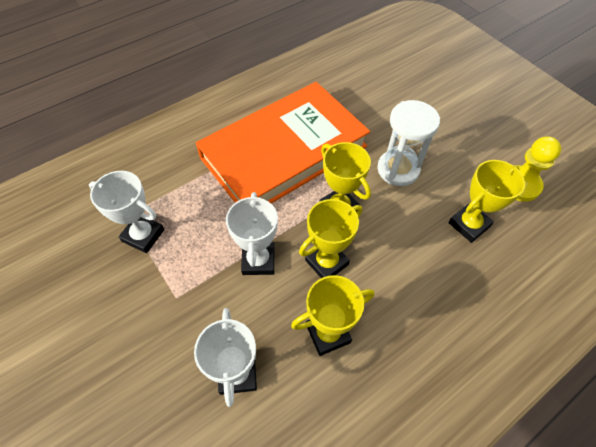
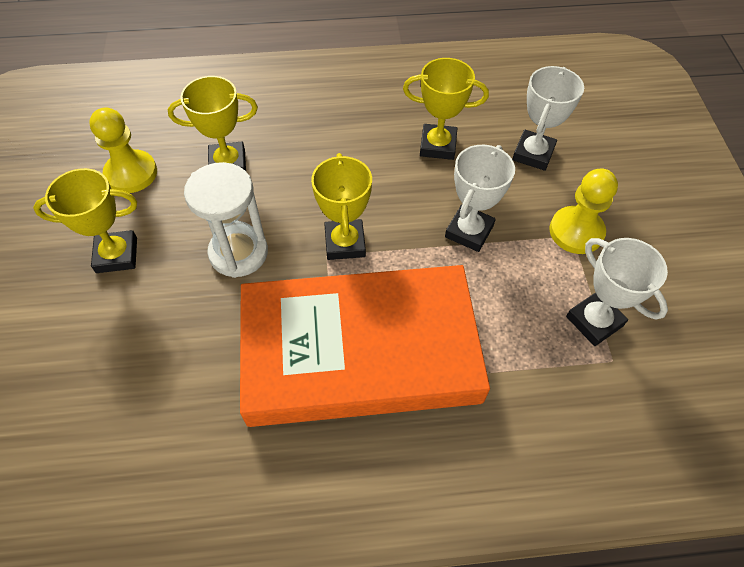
camera: 150 degrees left, 0 degrees up
yellow trophy [299,199,362,278] -> yellow trophy moved to [33,168,137,273]
none -> yellow pawn [549,168,618,254]

